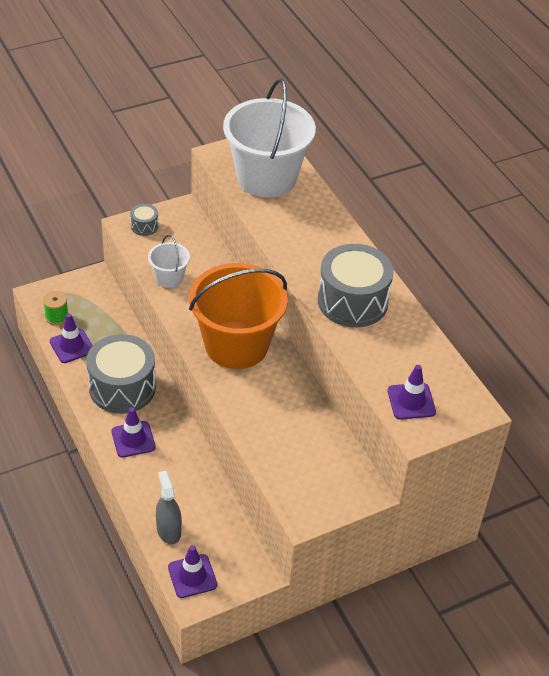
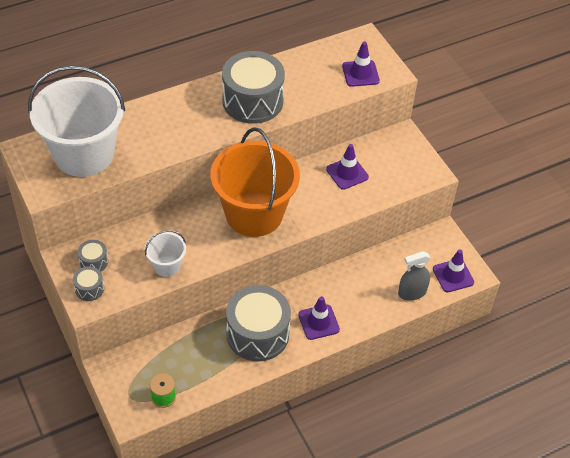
camera: 90 degrees left, 5 degrees up
purple traffic cone [50,314,93,363] -> purple traffic cone moved to [326,144,369,190]
none -> grey drum [78,240,108,272]

